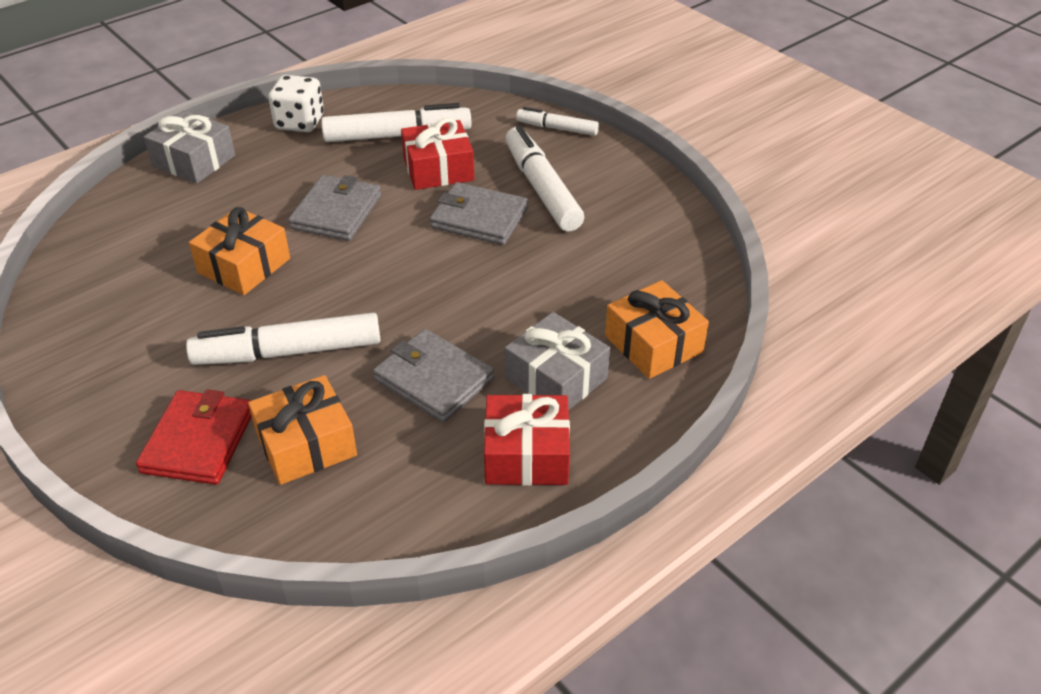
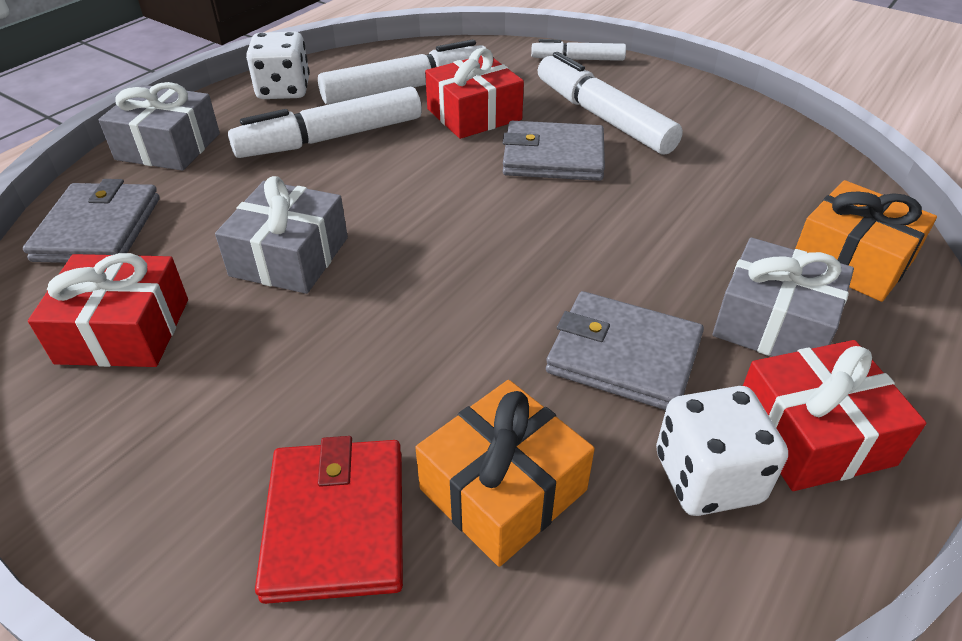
camera: 15 degrees left, 0 degrees up
white marker [186,313,381,365] -> white marker moved to [228,87,422,158]
orange gift [189,207,290,295] -> grey gift [215,176,348,294]
grey wallet [288,175,381,241] -> grey wallet moved to [23,179,160,263]
none -> red gift [28,253,188,367]
none -> white dice [656,386,788,516]

